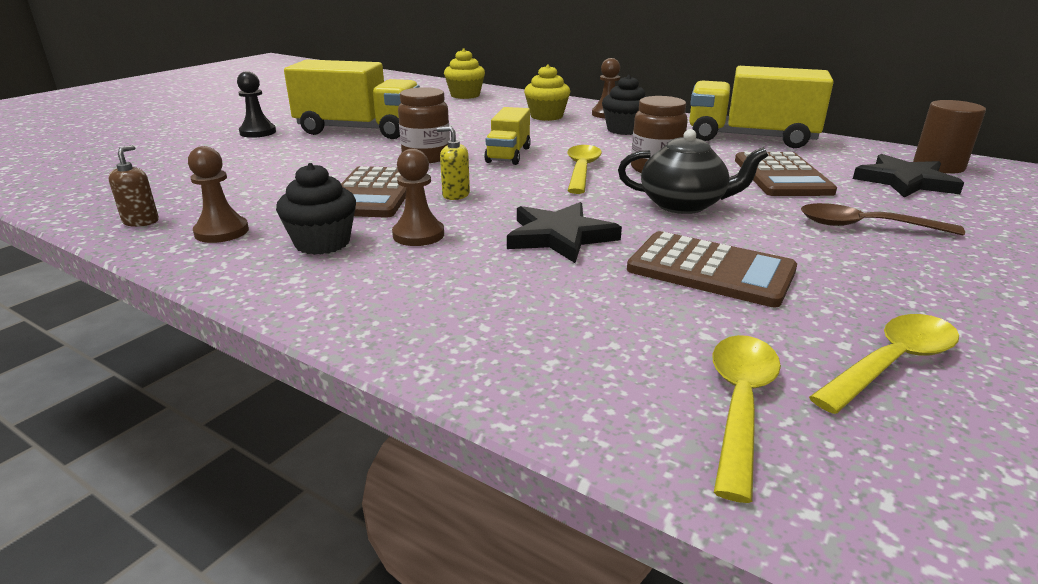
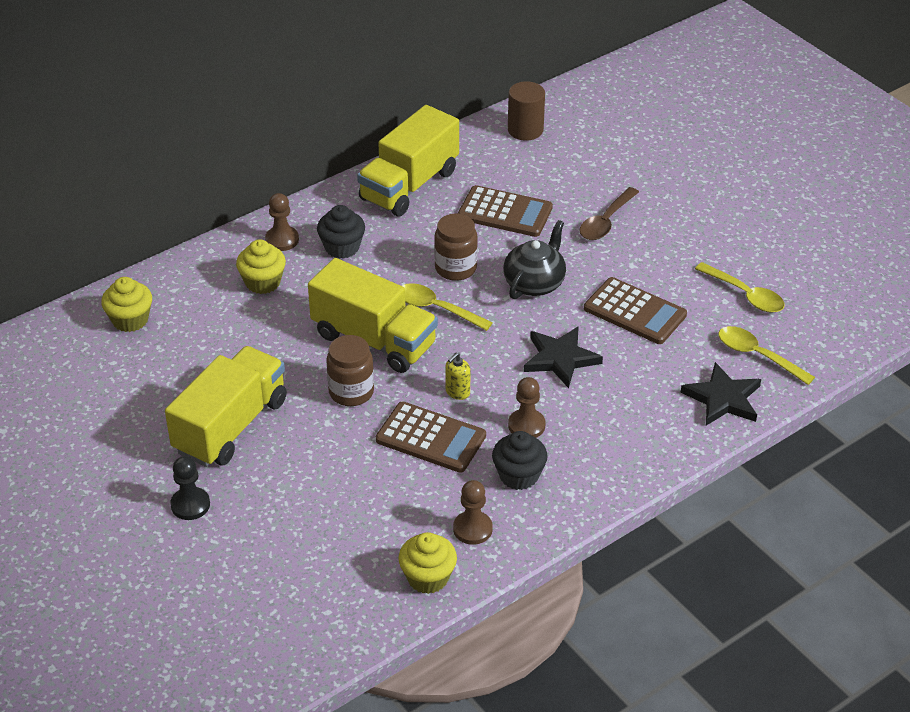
camera: 70 degrees left, 15 degrees up
brown soap dispenser [108,145,159,227] -> yellow cupcake [398,532,457,594]
yellow truck [484,107,531,165] -> yellow truck [308,258,438,373], size x1.80
brown calculator [627,231,797,307] -> brown calculator turned 75 degrees clockwise [584,277,687,344]
yellow spoon [809,314,959,414] -> yellow spoon turned 150 degrees clockwise [695,262,785,313]
black star [853,154,964,198] -> black star moved to [681,362,761,425]

